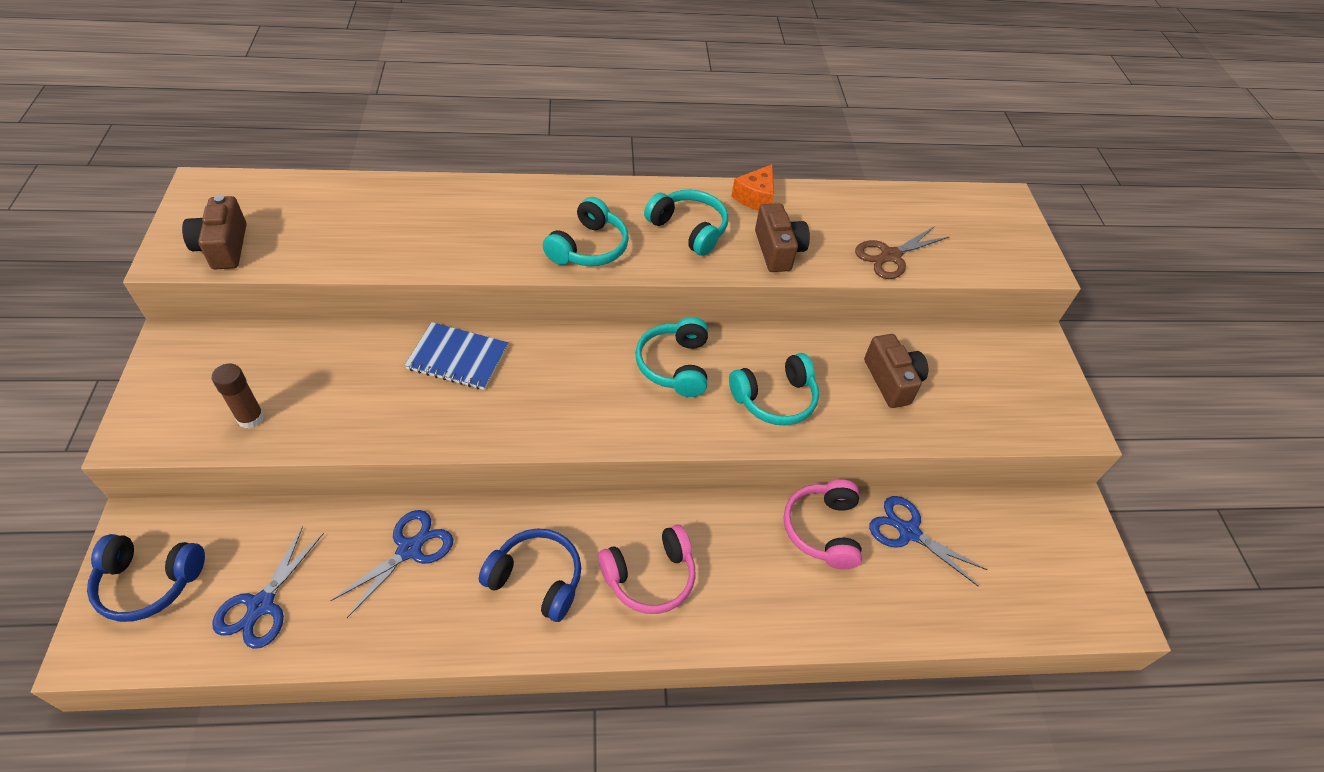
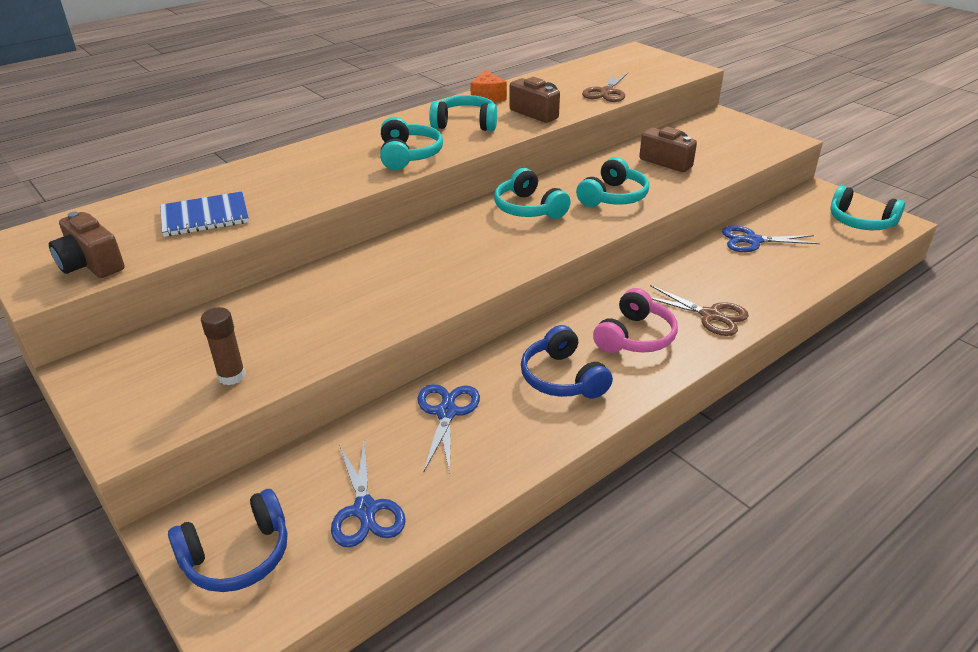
camera: 30 degrees left, 15 degrees down
blue notebook [405,322,508,390] -> blue notebook moved to [160,191,249,237]
blue headphones [479,528,581,622] -> blue headphones turned 105 degrees counterclockwise [521,325,613,399]
pink headphones [783,479,862,569] -> none
none -> brown scissors [650,285,749,336]
none -> turquoise headphones [830,185,905,230]

